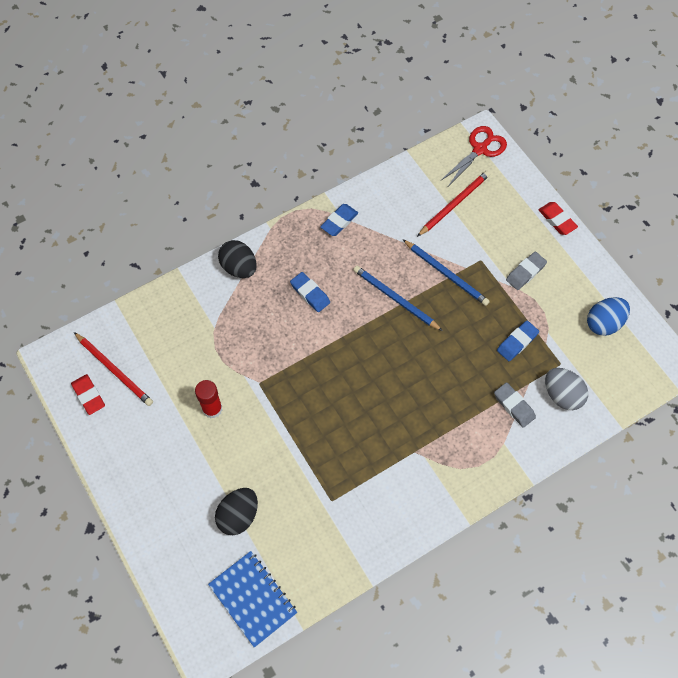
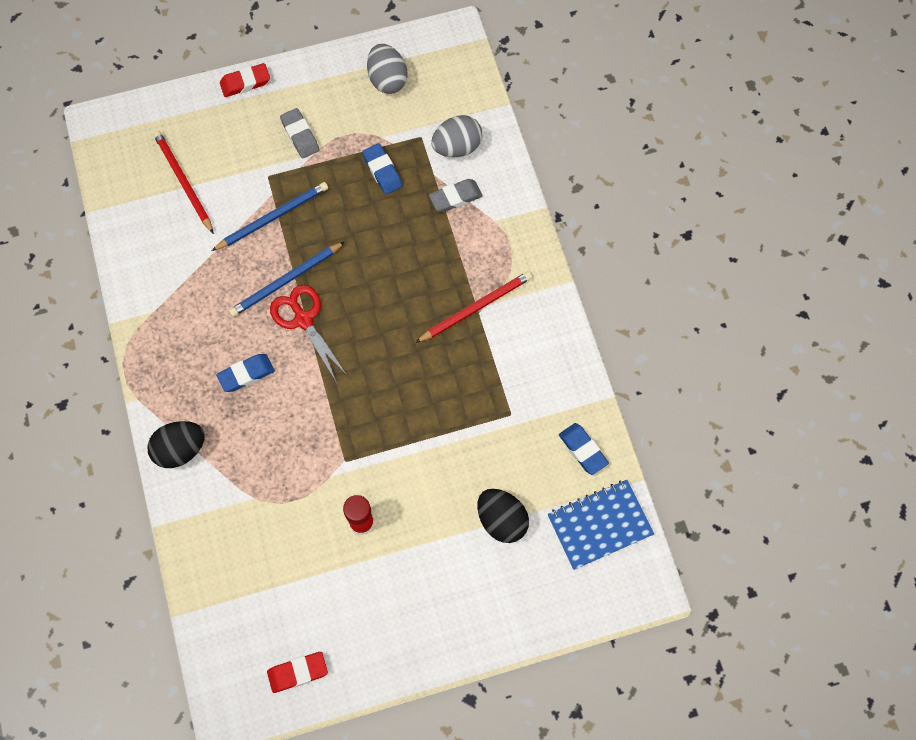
camera: 75 degrees left, 5 degrees up
red pencil [74,332,153,406] -> red pencil moved to [415,271,532,343]
blue eraser [320,204,358,236] -> blue eraser moved to [559,423,609,475]
red scissors [440,126,507,186] -> red scissors moved to [270,285,347,383]
blue egg [587,297,630,336] -> grey egg [367,44,408,94]

